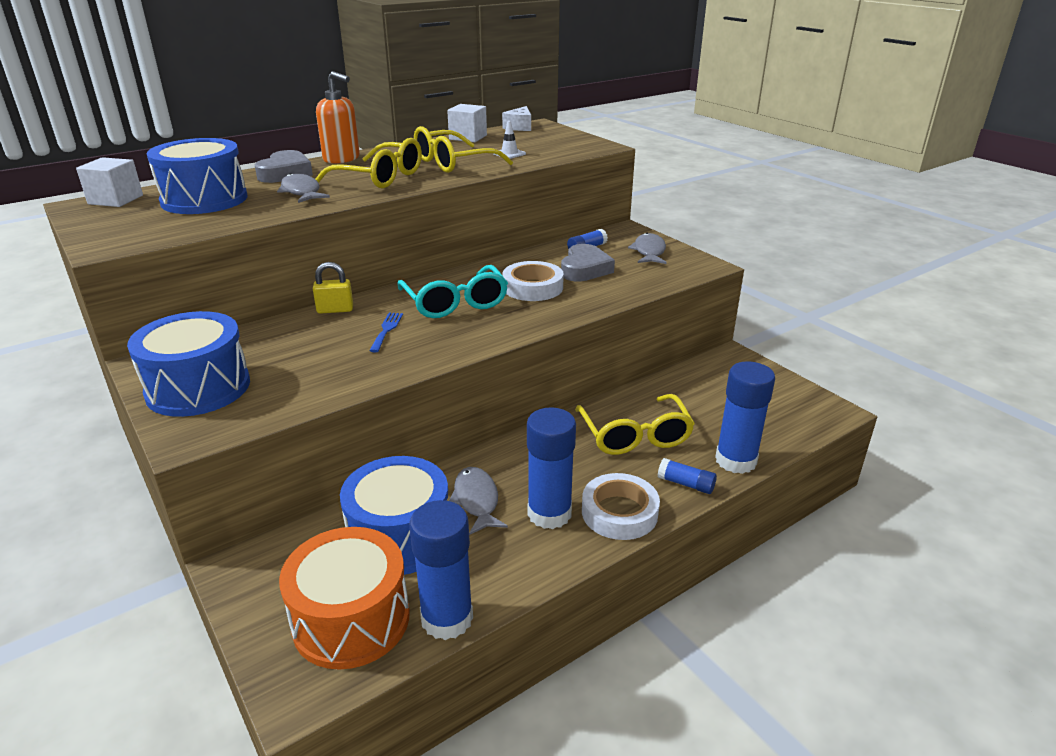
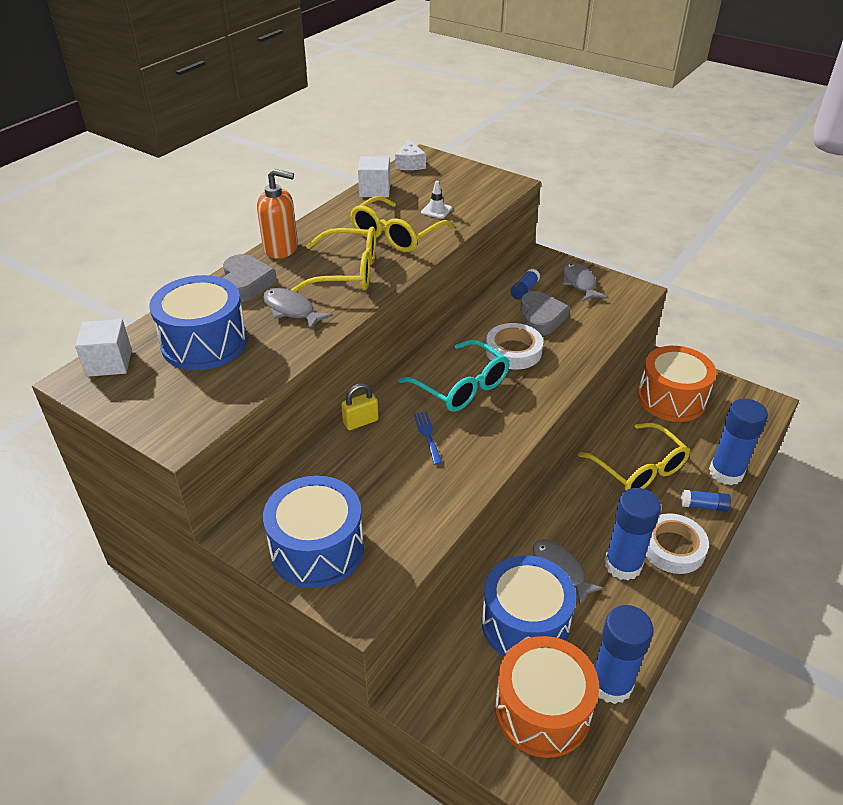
camera: 20 degrees left, 10 degrees up
none -> orange drum [638,346,716,422]

